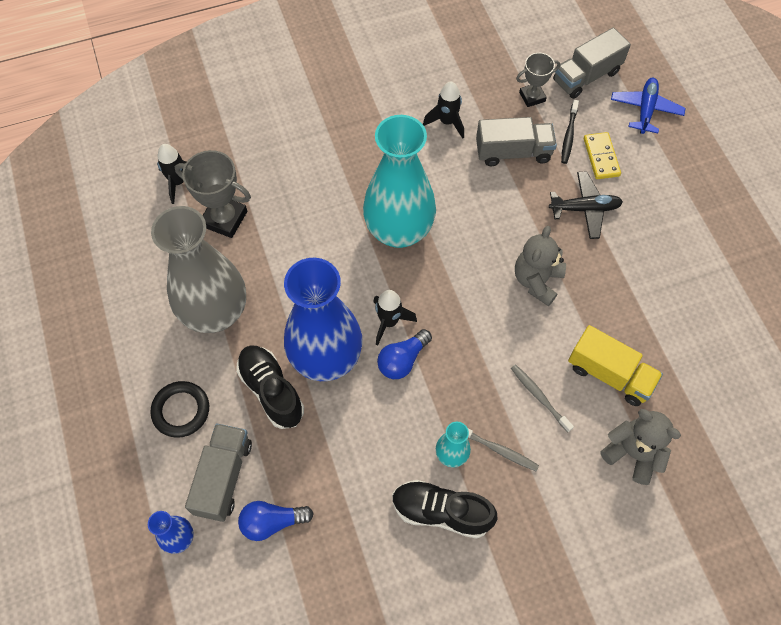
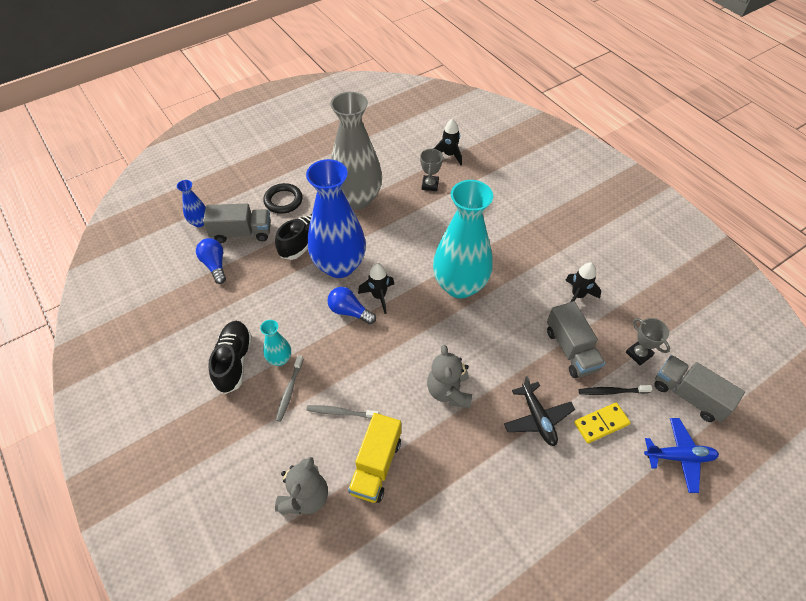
camera: 75 degrees right, 10 degrees down
grey trophy [175,150,251,238] -> grey trophy [420,148,443,191], size x0.63
grey toothbrush [511,364,574,432] -> grey toothbrush turned 120 degrees counterclockwise [306,405,379,419]
grey teddy bear [515,226,566,306] -> grey teddy bear turned 105 degrees counterclockwise [427,345,472,408]

